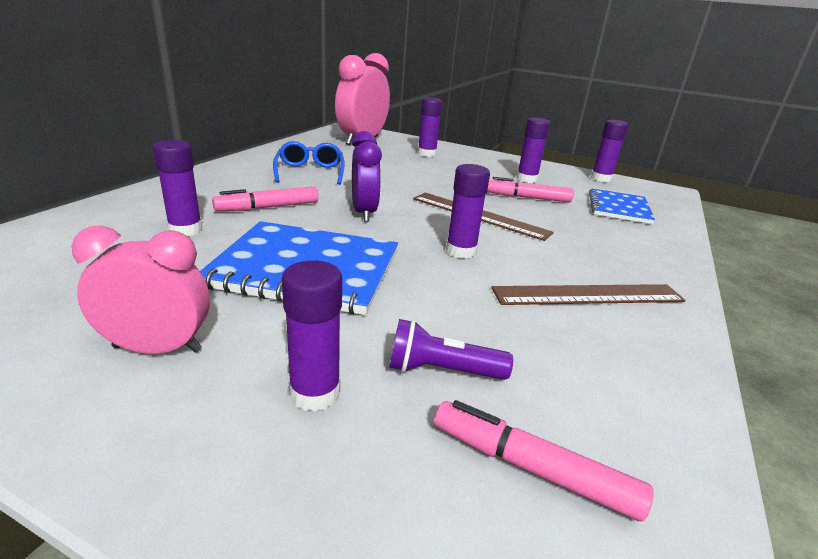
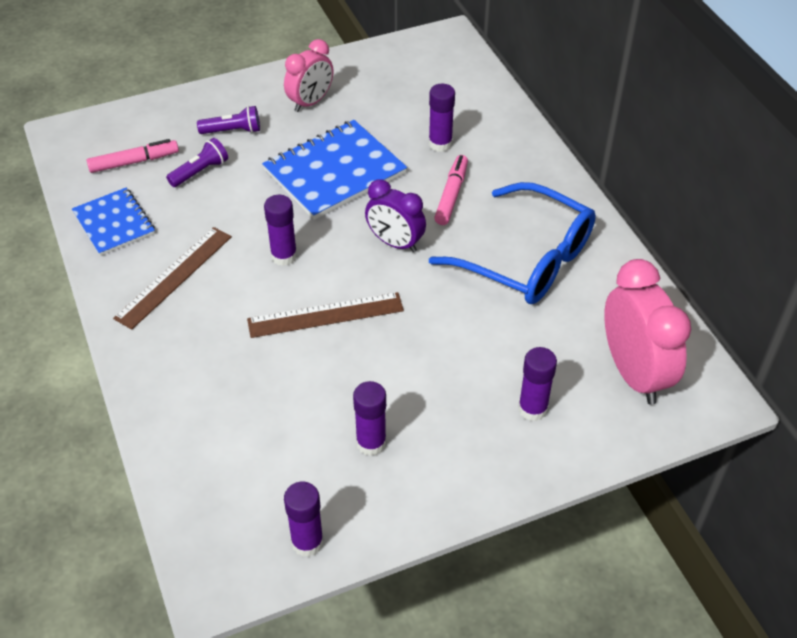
camera: 135 degrees right, 20 degrees up
blue glasses [273,141,345,185] -> blue glasses [429,182,596,304], size x1.78
purple glue stick [282,260,342,412] -> purple flashlight [197,106,260,134]
pink marker [487,177,574,203] -> none
blue notebook [589,188,655,224] -> blue notebook moved to [72,188,155,256]

